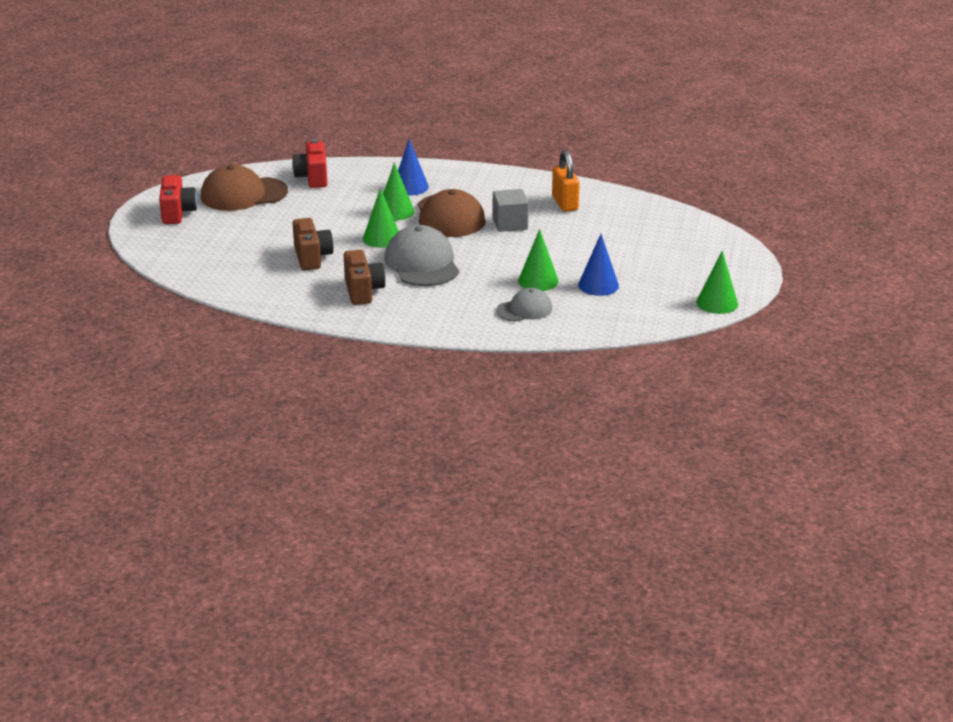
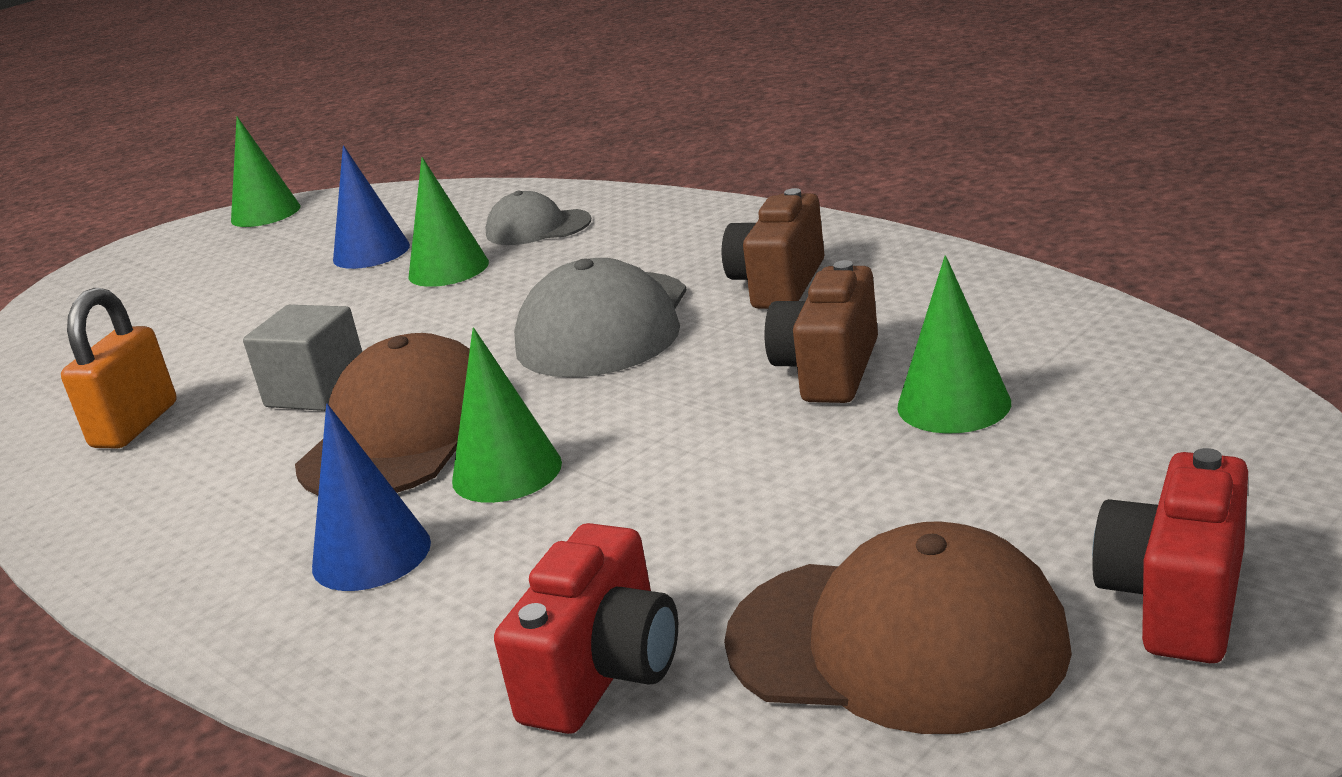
camera: 145 degrees left, 5 degrees down
green cone [363,188,399,248] -> green cone moved to [897,255,1011,434]

